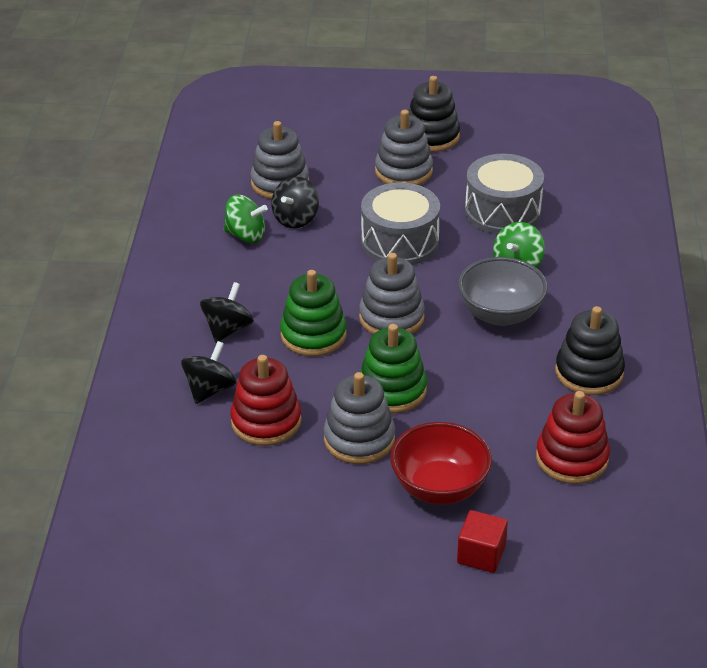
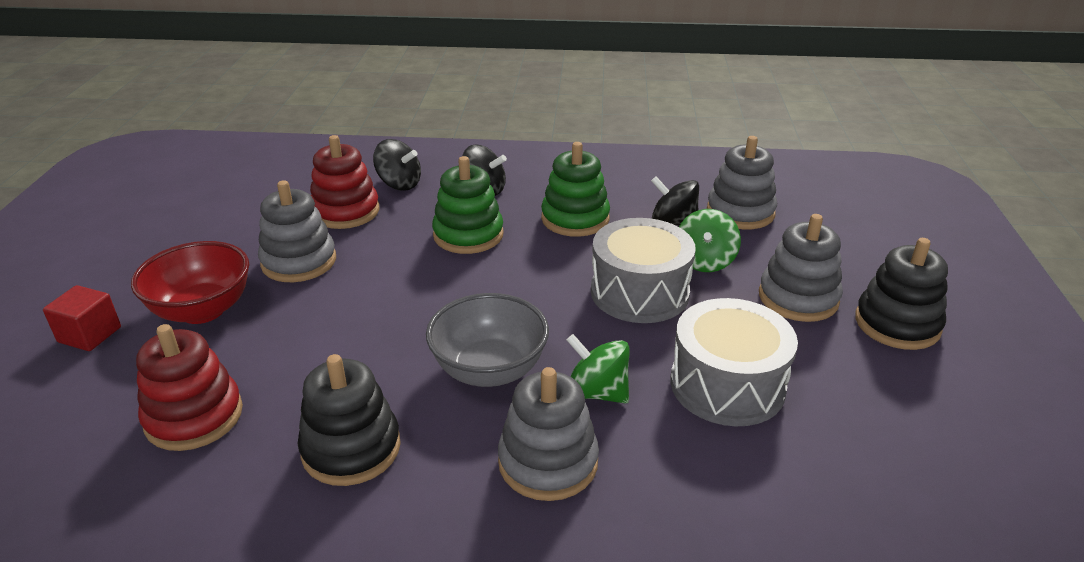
camera: 90 degrees right, 5 degrees down
green spinning top [224,194,268,243] -> green spinning top moved to [679,209,741,272]
grey stacking toy [359,253,425,334] -> grey stacking toy moved to [498,367,599,501]
green stacking toy [360,324,427,413] -> green stacking toy moved to [541,142,610,237]

